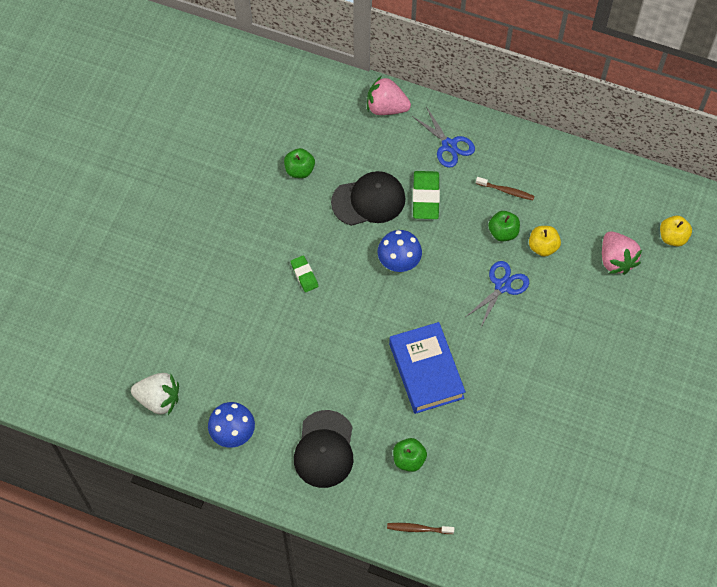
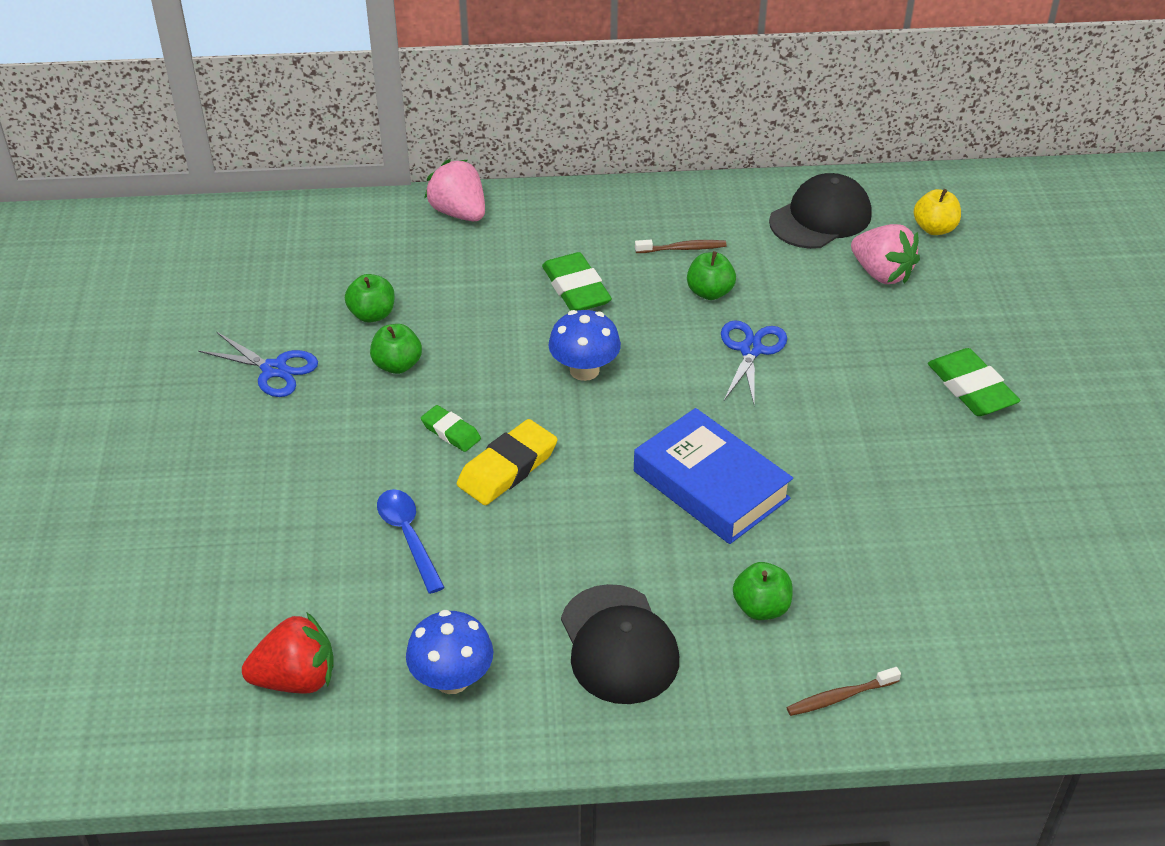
camera: 25 degrees left, 20 degrees down
white strawberry [131,373,179,415] -> red strawberry [242,612,334,694]
black cap [331,171,405,226] -> black cap moved to [769,173,872,249]
pink strawberry [367,76,411,115] -> pink strawberry turned 60 degrees clockwise [424,159,485,221]
blue scissors [412,107,475,168] -> blue scissors moved to [198,332,318,397]
yellow apple [529,226,561,257] -> none
none -> green apple [370,324,422,374]
none -> blue spoon [377,489,445,594]
none -> yellow eraser [457,419,558,505]
none -> green eraser [928,348,1020,416]

